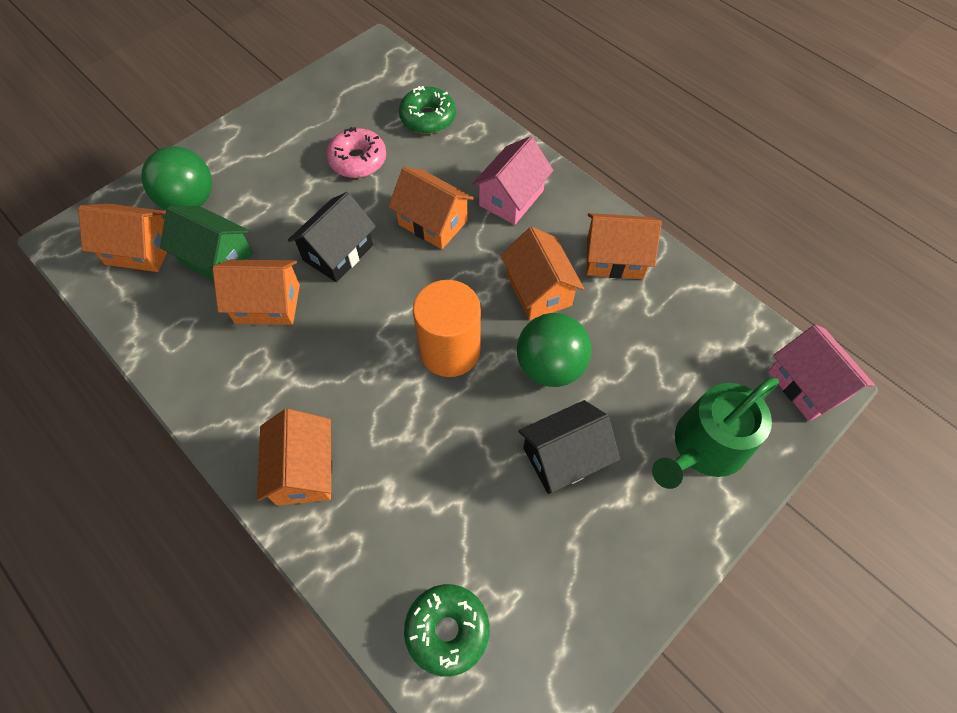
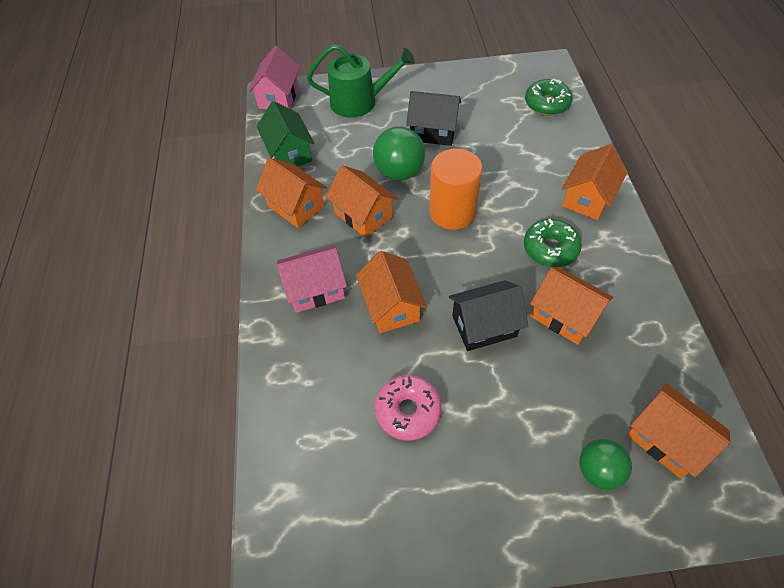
camera: 140 degrees left, 5 degrees down
green ball [141,146,212,210] -> green ball [579,439,632,490], size x0.66
green house [160,206,253,281] -> green house moved to [256,101,314,166]
green donut [399,86,456,134] -> green donut moved to [524,219,582,267]
orange house [500,227,584,320] -> orange house turned 60 degrees counterclockwise [326,165,398,238]

